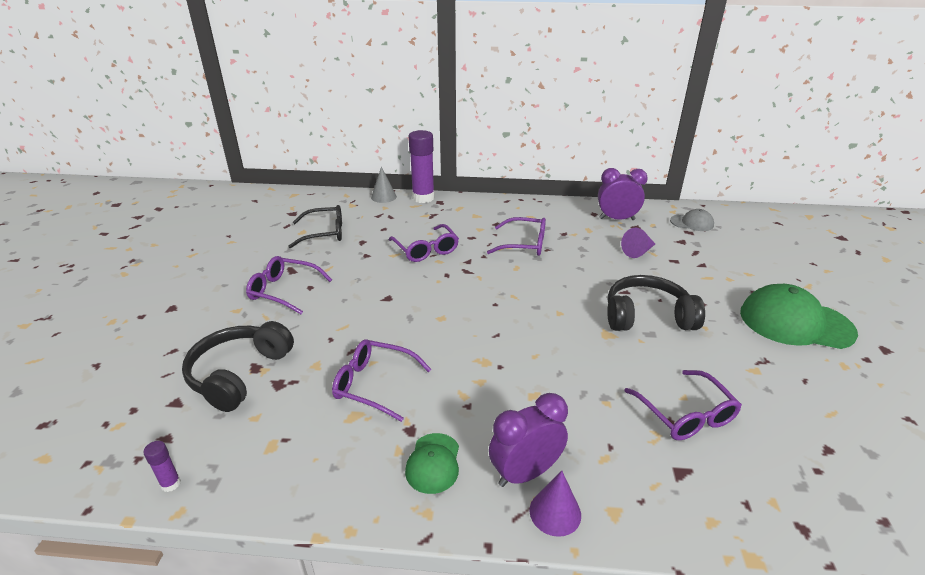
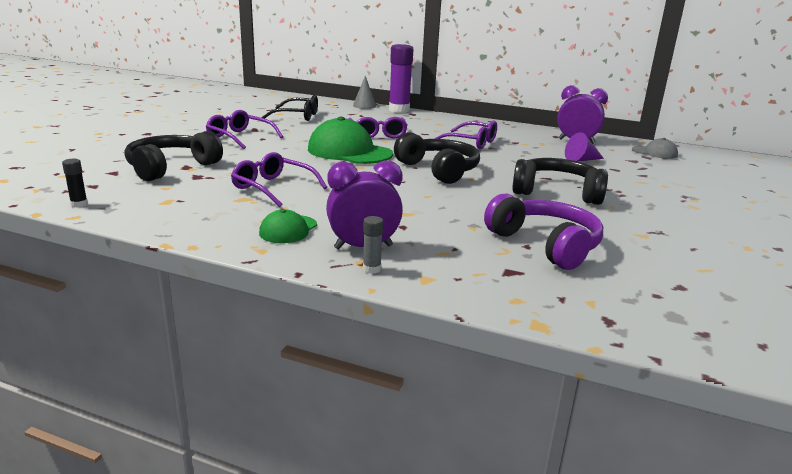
camera: 15 degrees right, 10 degrees down
purple glue stick [144,441,181,492] -> black glue stick [62,159,88,208]
purple cone [530,471,581,537] -> grey glue stick [363,216,383,274]
purple glasses [624,370,742,440] -> purple headphones [484,194,603,270]
green cap [740,284,858,349] -> green cap moved to [308,117,393,164]
none -> black headphones [394,132,480,184]

